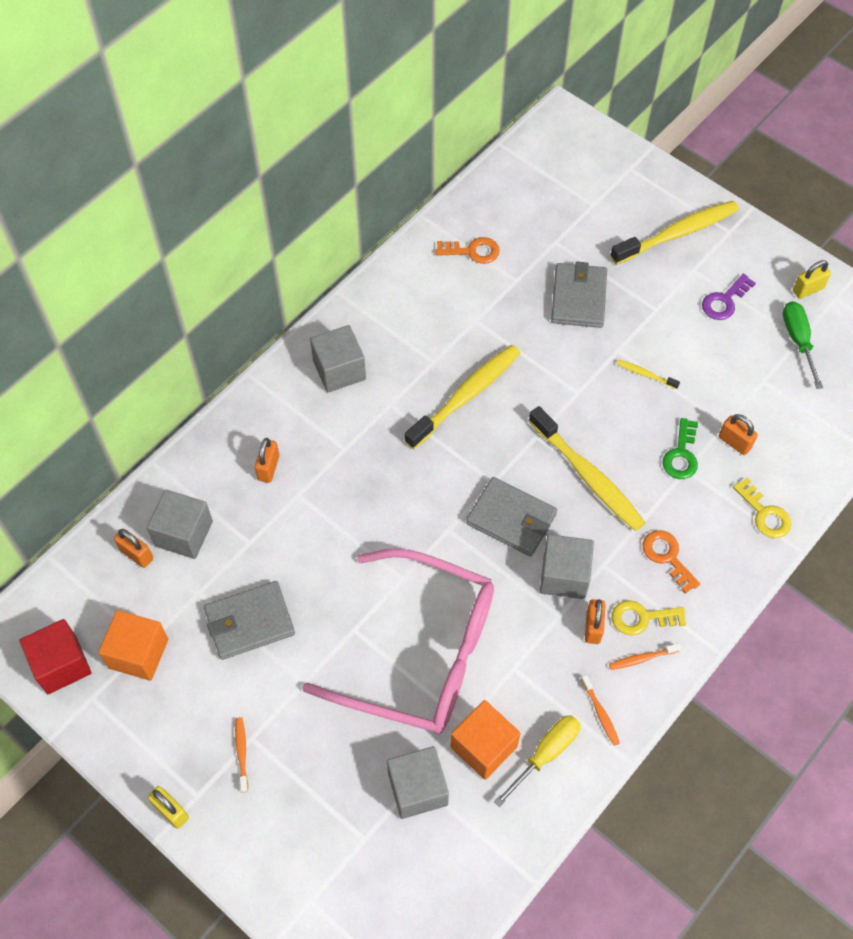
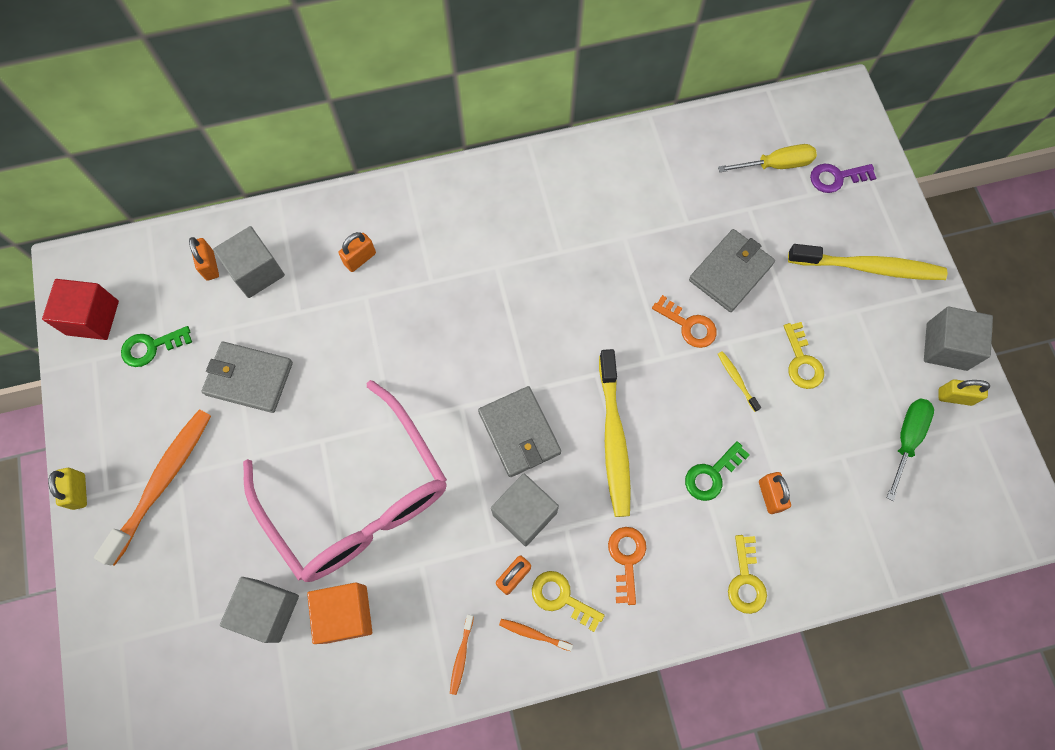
camera: 35 degrees right, 10 degrees up
orange cube [98,610,168,681] -> green key [121,326,192,367]
orange toothbrush [235,717,248,792] -> orange toothbrush [94,409,211,566], size x2.35
grey cube [310,325,366,393] -> grey cube moved to [924,306,993,371]
yellow toothbrush [404,345,520,449] -> none
orange key [436,237,500,264] -> orange key moved to [652,295,717,348]
yellow screwdriver [494,715,581,807] -> yellow screwdriver moved to [718,144,817,172]
purple key [702,274,756,320] -> purple key moved to [810,164,876,193]
none -> yellow key [784,322,824,389]

